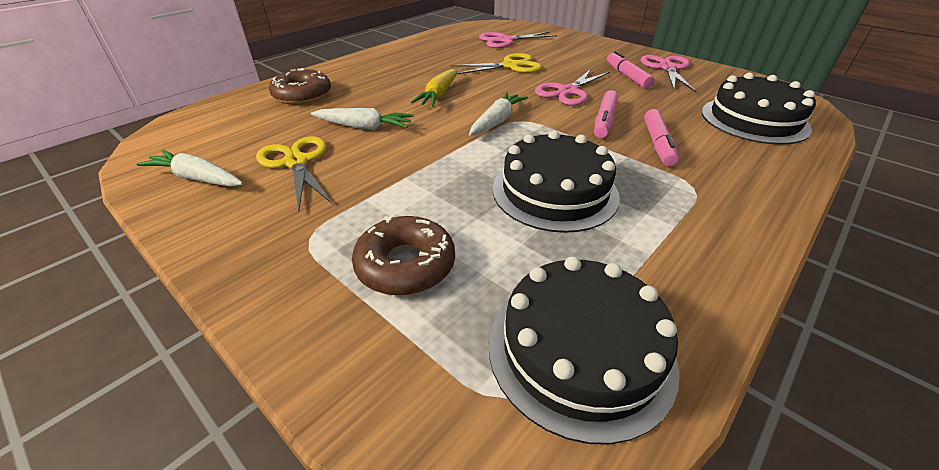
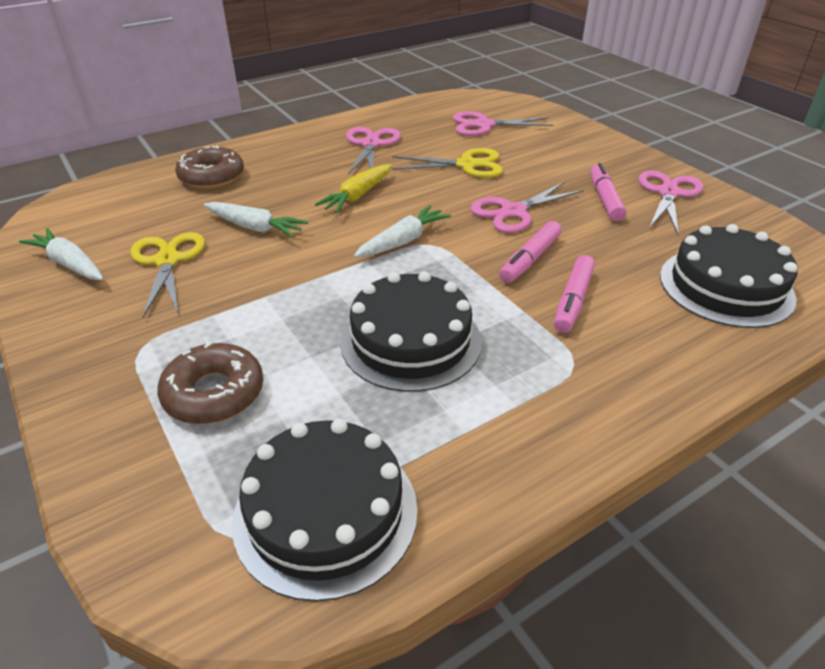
camera: 15 degrees right, 0 degrees up
none -> pink scissors [346,127,401,175]

